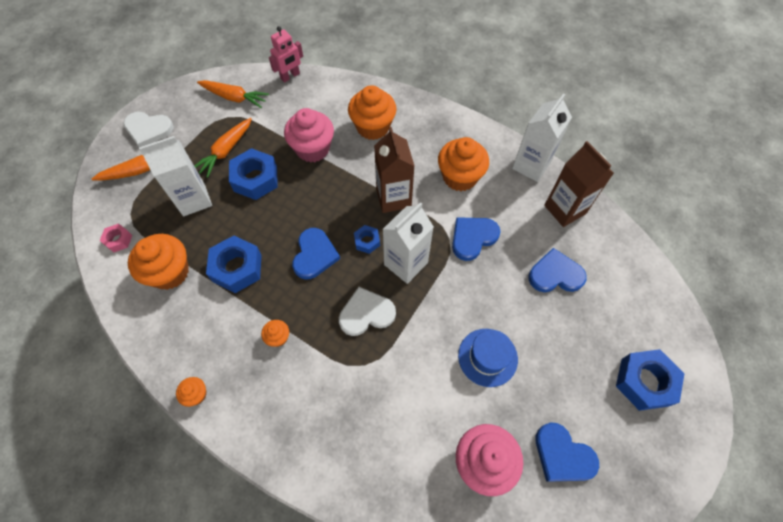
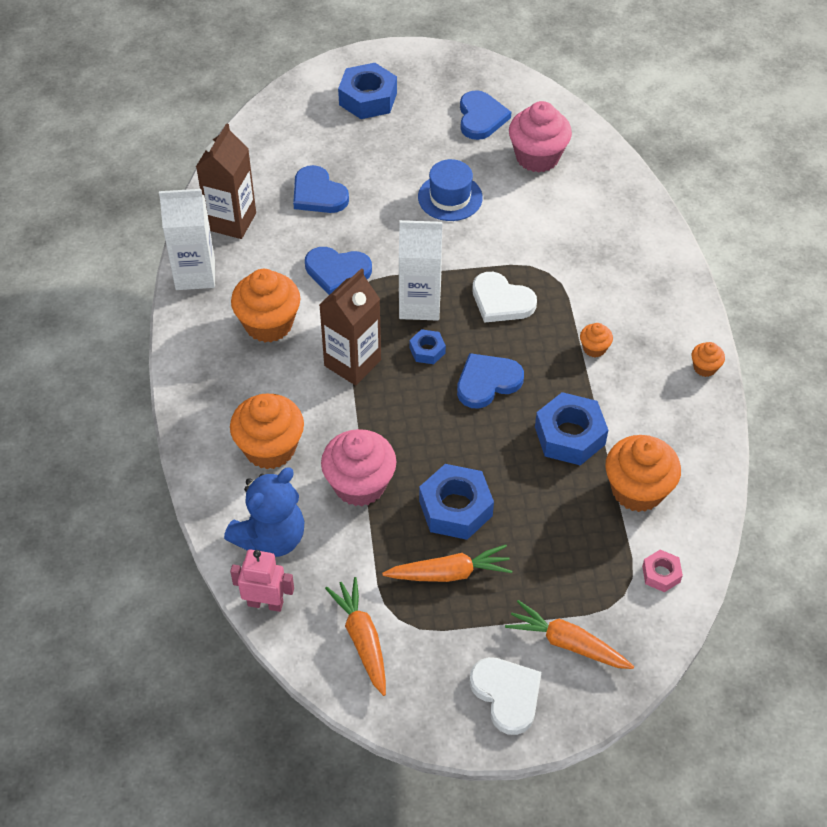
camera: 130 degrees left, 10 degrees down
white carton [139,136,212,216] -> none
none -> blue teddy bear [224,467,305,557]

